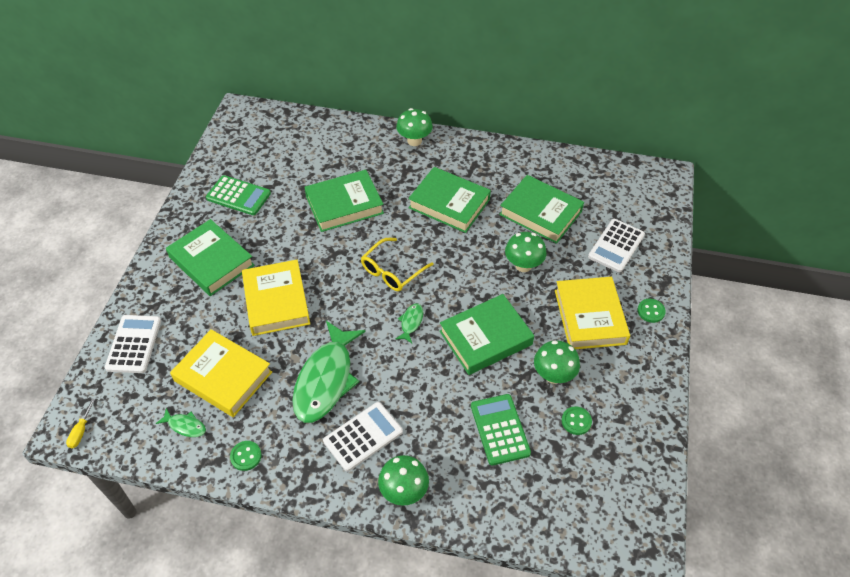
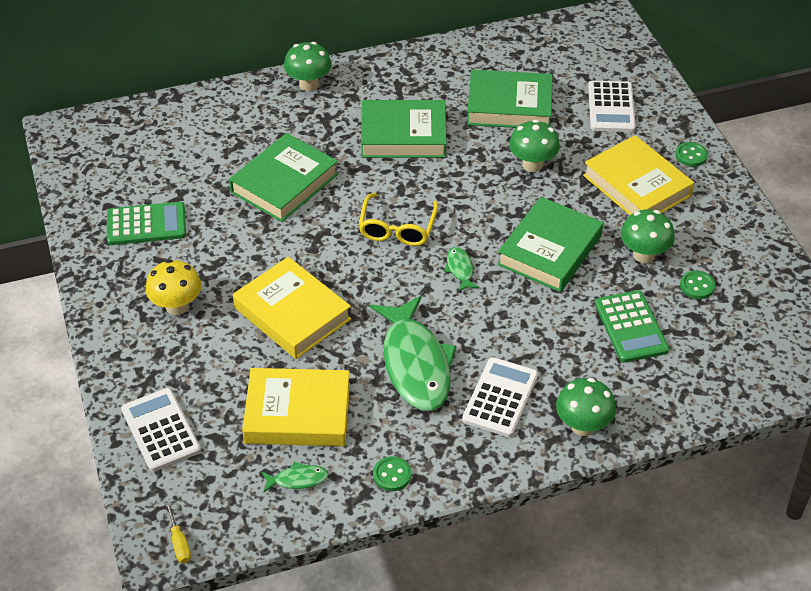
camera: 30 degrees left, 5 degrees down
green book [166,219,255,296] -> yellow mushroom [146,259,201,315]
green calculator [471,394,531,466] -> green calculator turned 150 degrees counterclockwise [595,290,669,363]

